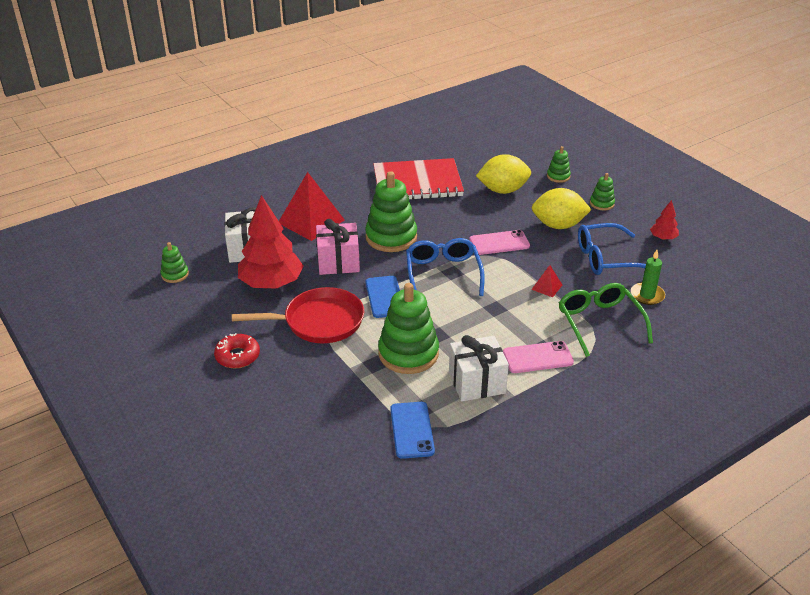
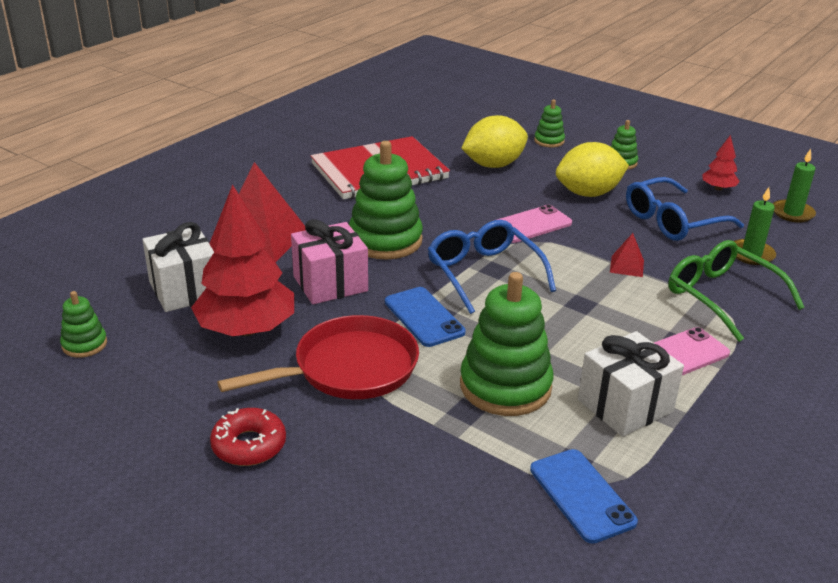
camera: 20 degrees left, 5 degrees down
none -> green candle [773,149,816,223]

